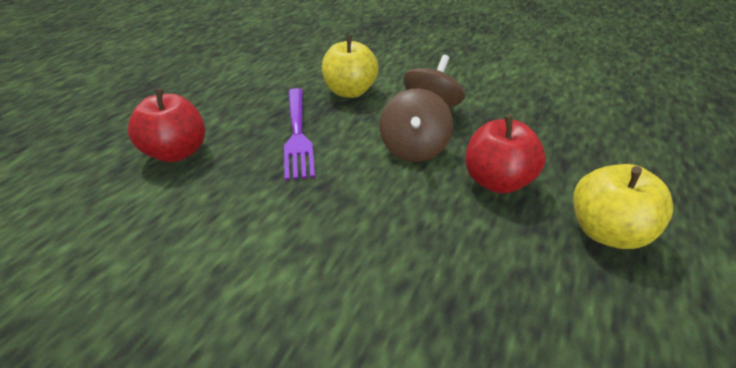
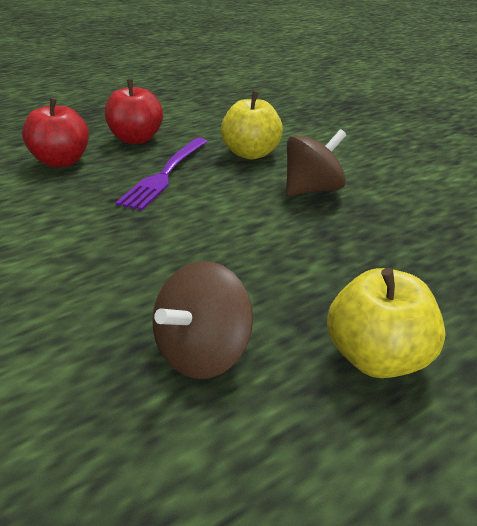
camera: 30 degrees right, 5 degrees down
brown spinning top [380,88,453,162] -> brown spinning top moved to [152,261,253,379]
red apple [465,115,546,194] -> red apple moved to [105,80,163,144]

